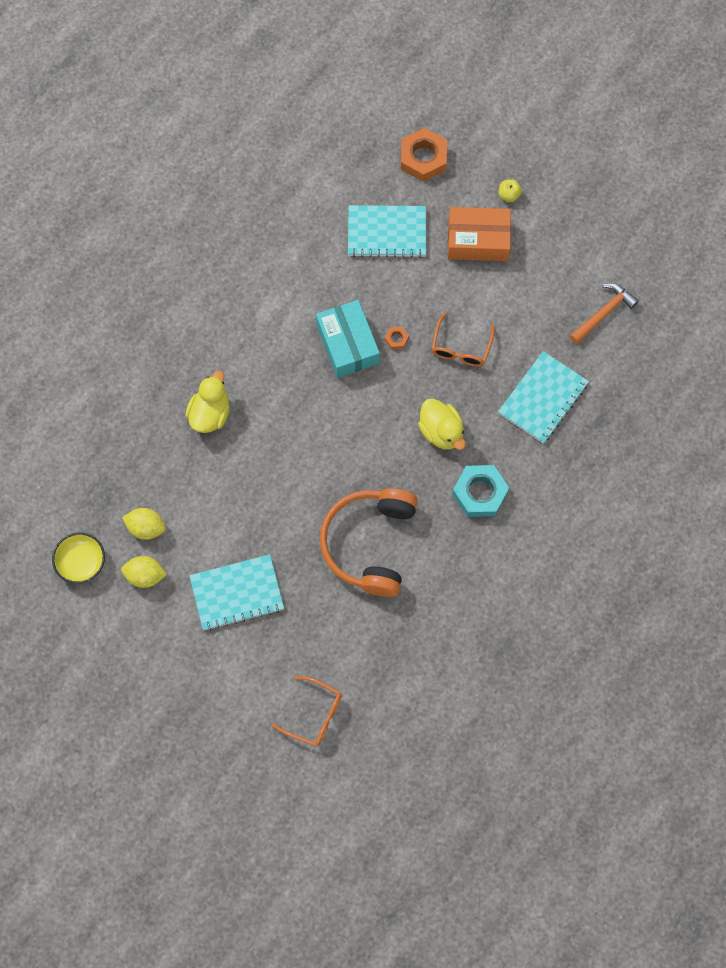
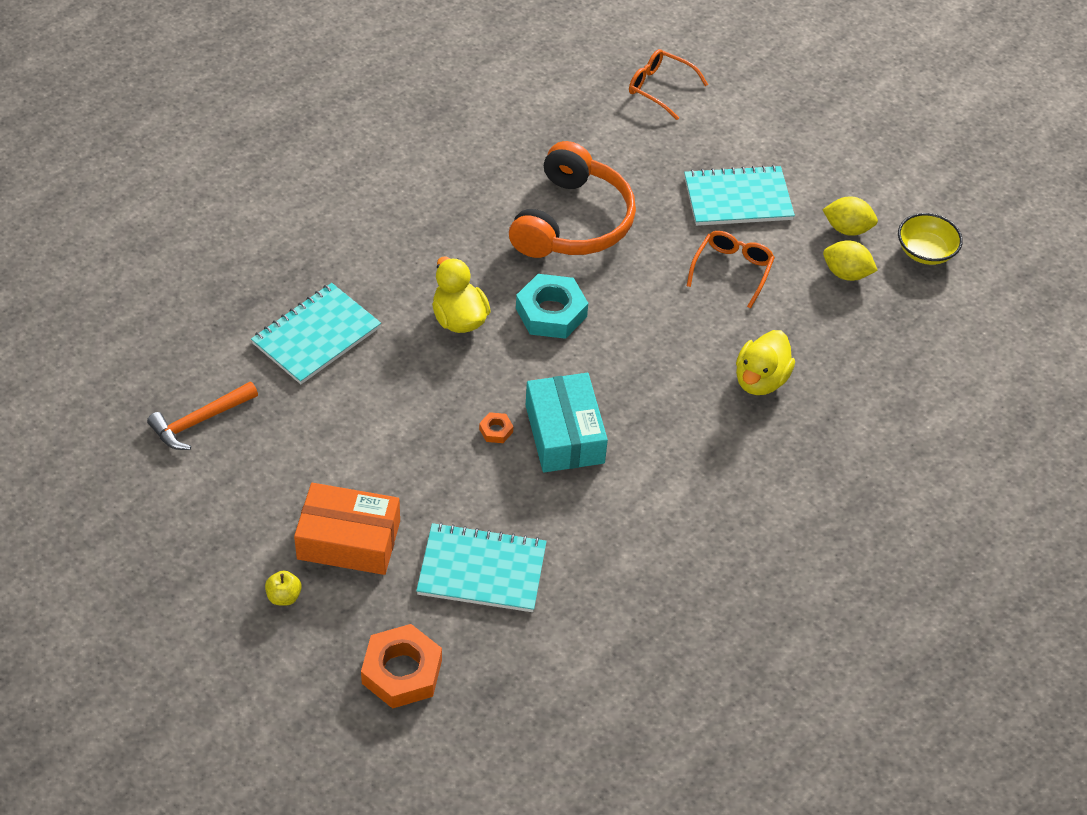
camera: 175 degrees left, 20 degrees down
orange glasses [431,312,495,367] -> orange glasses moved to [687,231,775,309]
turquoise nut [452,465,509,517] -> turquoise nut moved to [516,274,588,339]

